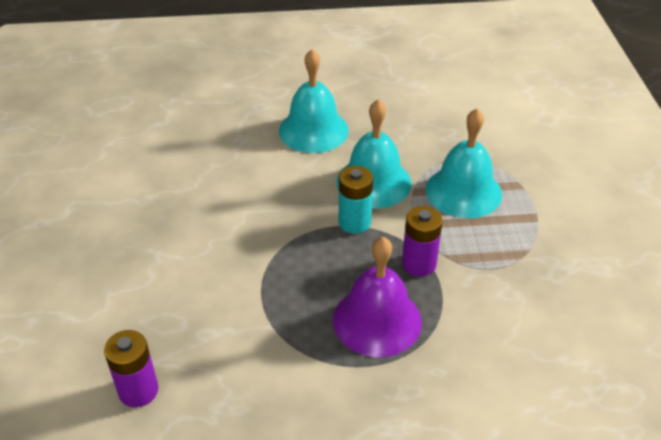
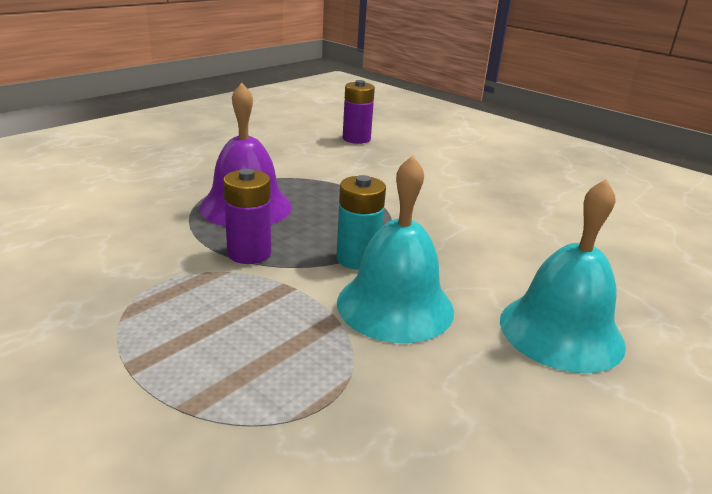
camera: 135 degrees right, 15 degrees down
turquoise bell [426,108,502,218] -> none

